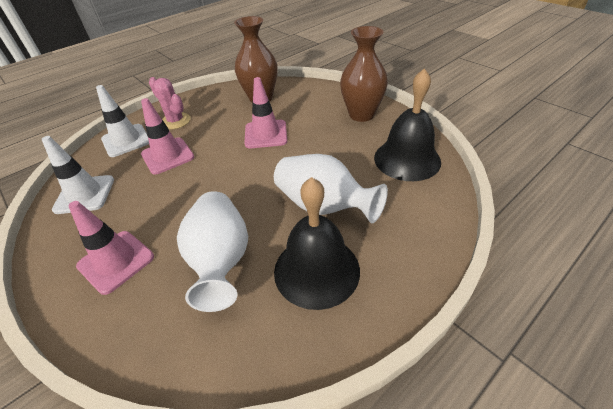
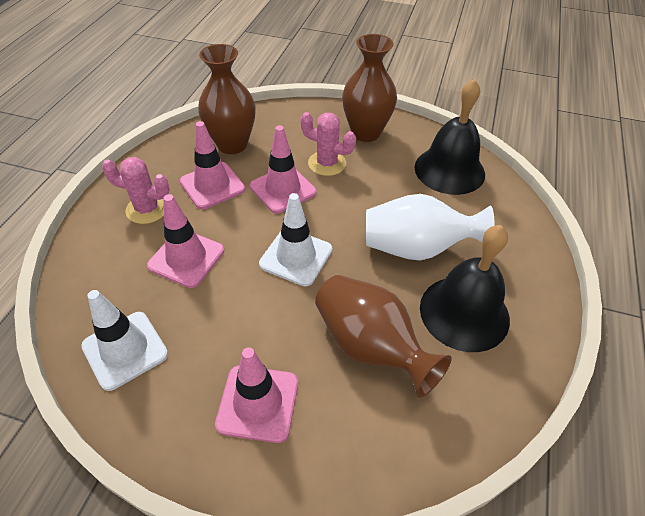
camera: 35 degrees left, 5 degrees up
white traffic cone [96,85,149,157] -> white traffic cone moved to [259,193,332,286]
white vase [177,191,248,312] -> brown vase [315,275,452,398]
none -> pink traffic cone [180,121,245,209]
none -> pink cactus [300,112,356,176]

